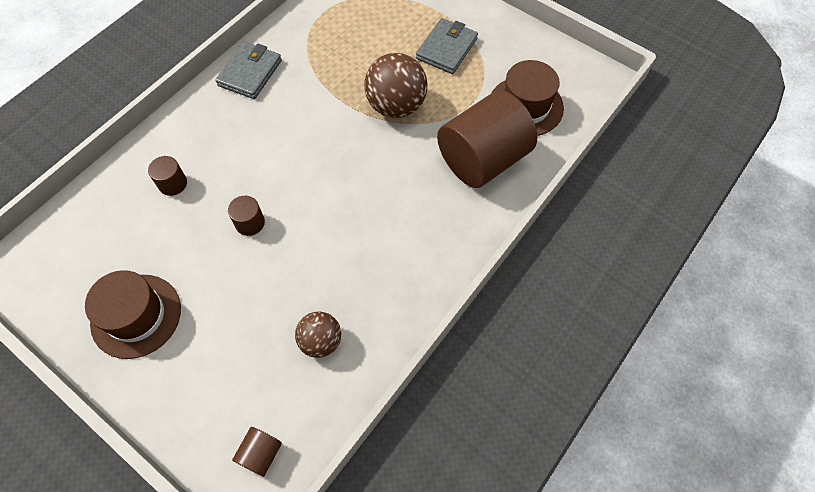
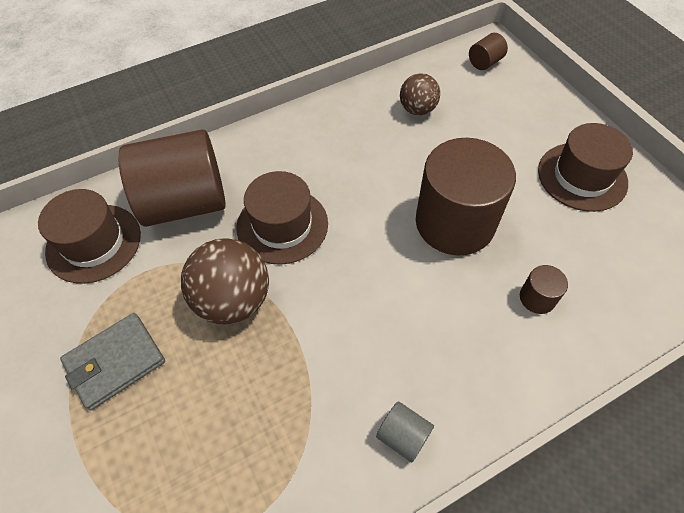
camera: 155 degrees left, 5 degrees down
grey wallet [215,42,282,99] -> grey cylinder [376,402,434,462]
brown cylinder [228,196,265,236] -> brown cylinder [416,138,516,255], size x2.42
none -> brown hat [237,171,328,265]

